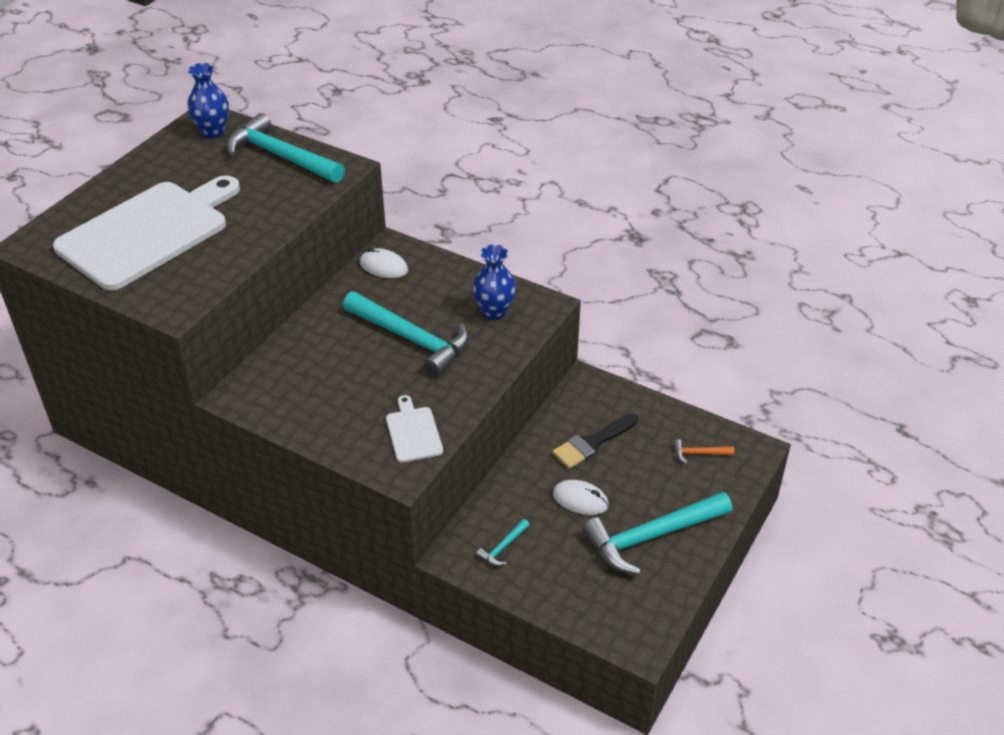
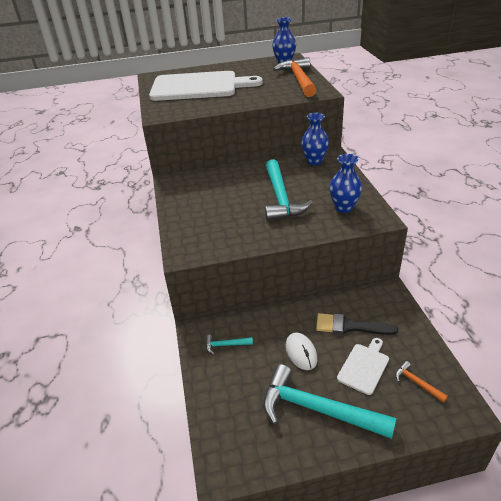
camera: 50 degrees right, 5 degrees down
turquoise hammer [227,113,345,183] -> orange hammer [273,57,316,97]
white mouse [360,248,408,278] -> blue vase [301,113,329,165]
white cutting board [386,395,443,463] -> white cutting board moved to [337,338,389,395]

